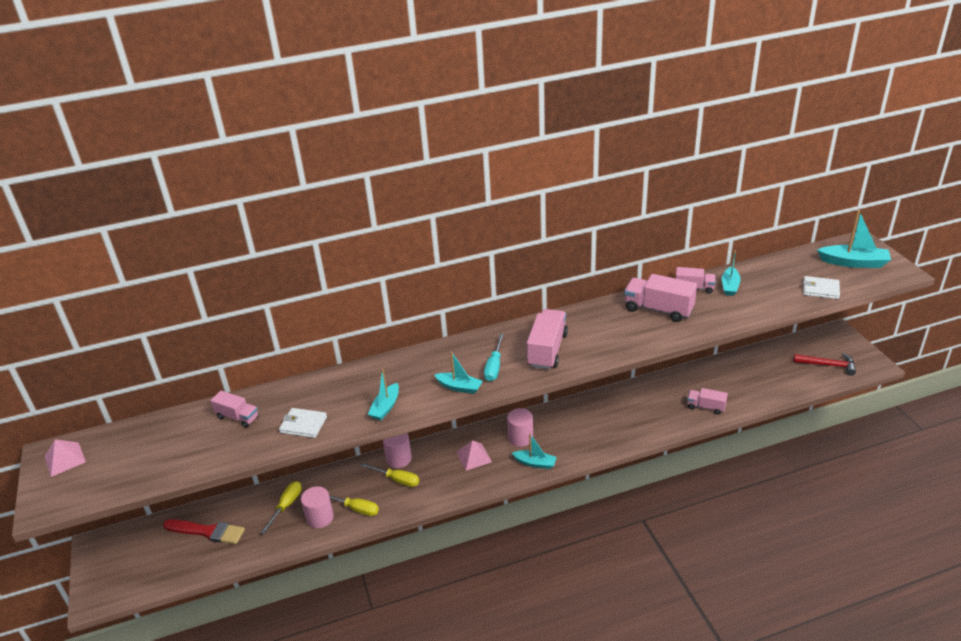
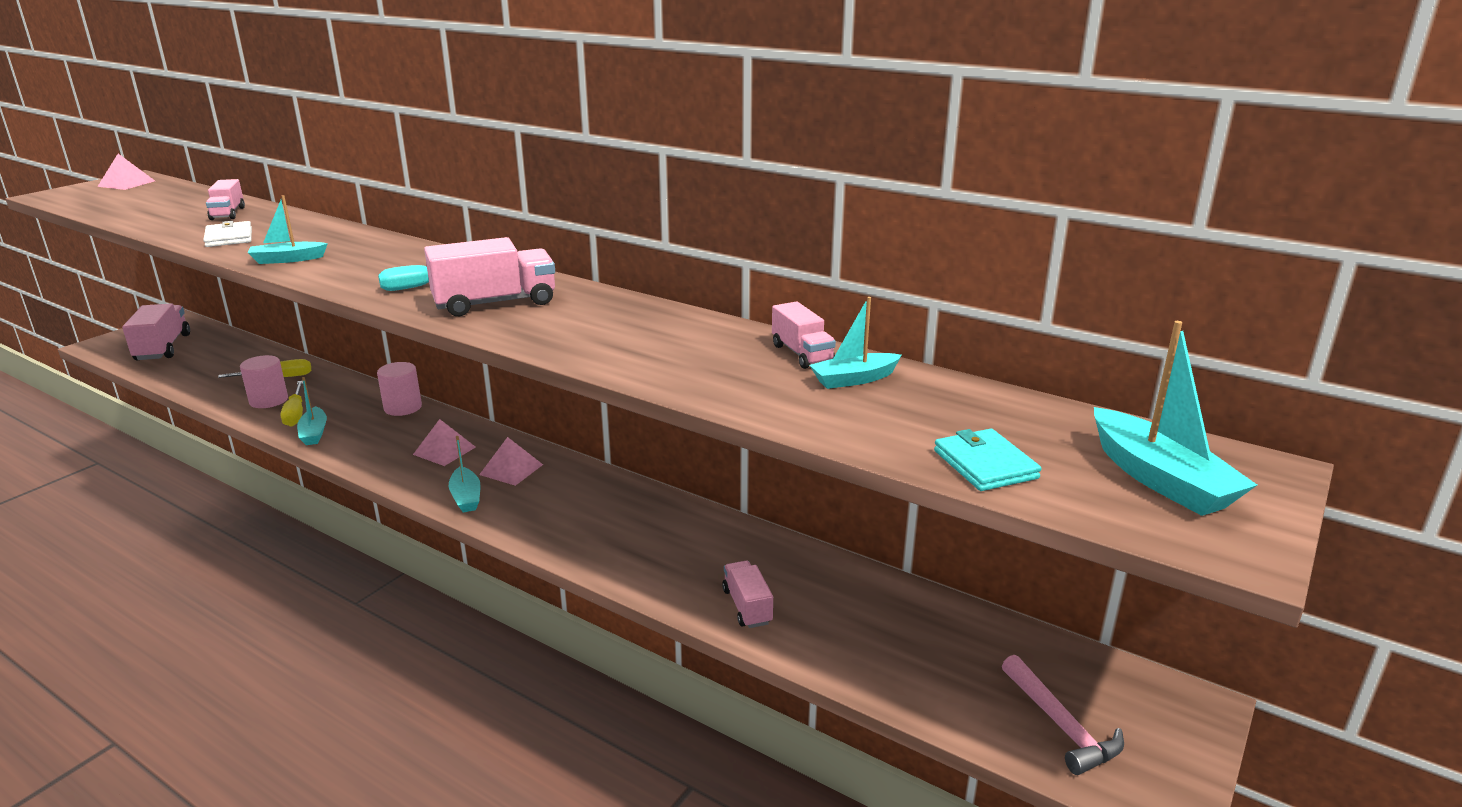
camera: 50 degrees right, 10 degrees down
red brush [163,519,245,544] -> none
yellow screwdriver [360,463,419,487] -> none
turquoise boat [434,352,483,394] -> turquoise boat moved to [297,377,327,445]
pink cylinder [507,408,533,447] -> pink pyramid [479,437,543,486]
pink truck [624,274,697,322] -> pink truck moved to [122,303,190,360]
red hammer [793,353,856,376] -> pink hammer [1002,655,1124,775]
white wallet [803,276,840,299] -> turquoise wallet [934,429,1041,491]

